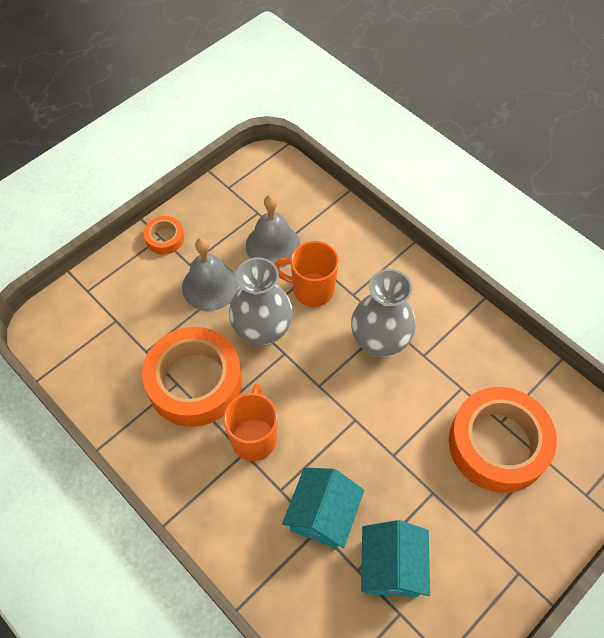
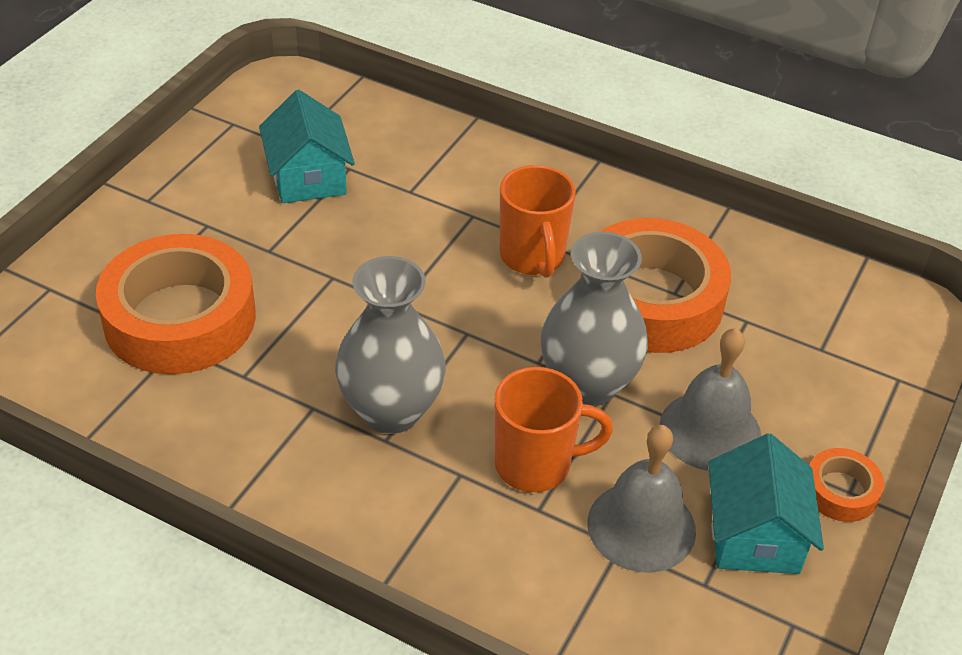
camera: 160 degrees right, 15 degrees down
turquoise house [282,467,364,549] -> turquoise house moved to [708,434,824,574]

